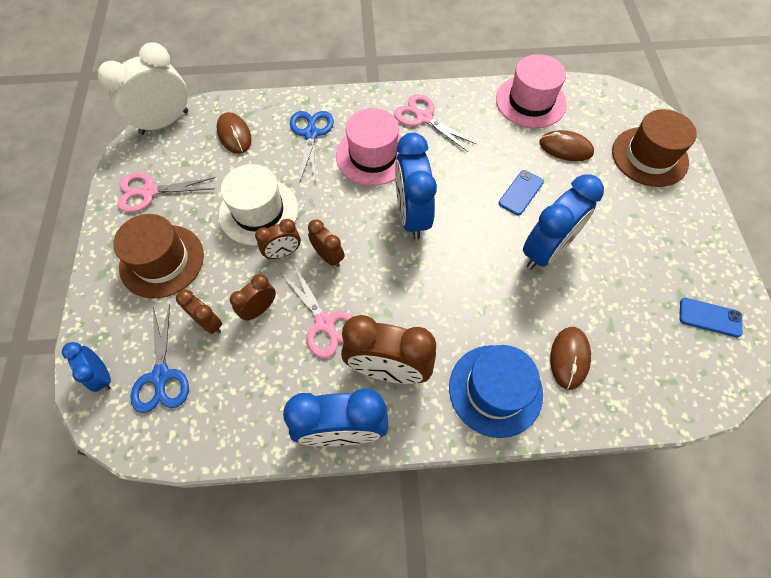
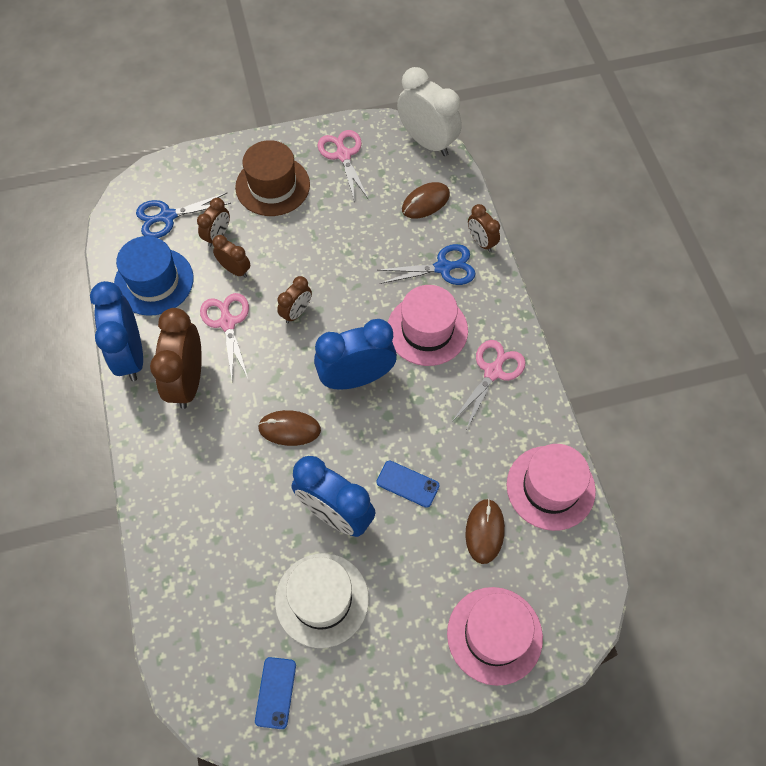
camera: 80 degrees right, 0 degrees up
blue clock [62,342,111,392] -> none
white hat [219,164,298,246] -> white hat moved to [275,553,369,648]
brown clock [255,219,301,259] -> brown clock moved to [468,204,500,252]
pink scissors [280,264,353,358] -> pink scissors turned 120 degrees clockwise [200,293,249,379]
blue hat [449,345,543,438] -> blue hat moved to [114,236,194,316]
brown mouse [550,327,591,390] -> brown mouse moved to [258,410,321,446]
brown hat [612,109,697,187] -> pink hat [447,587,543,686]

